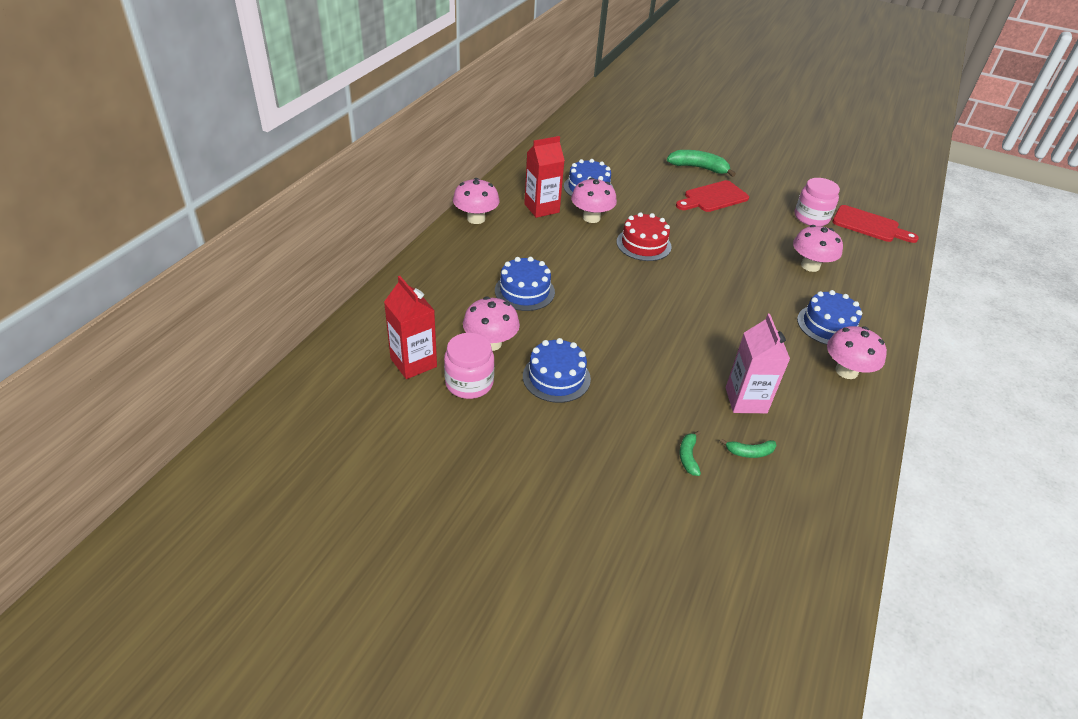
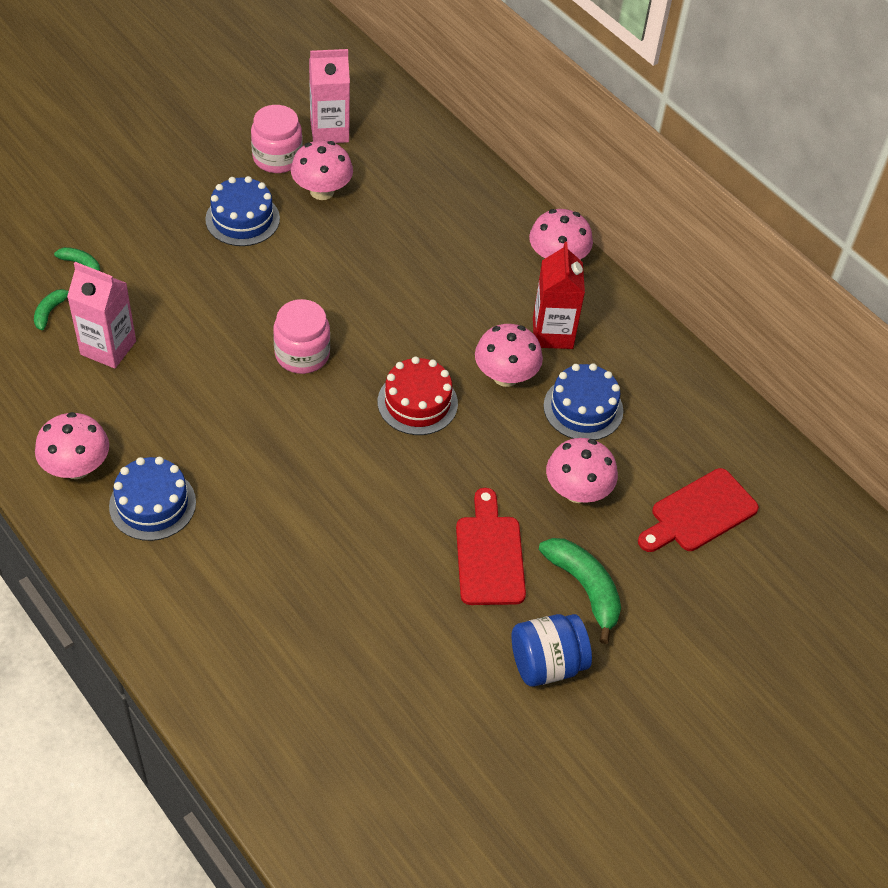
camera: 115 degrees right, 10 degrees up
red carton [384,276,437,379] -> pink carton [309,49,350,143]
blue cake [495,257,555,311] -> none
green banana [667,150,736,177] -> green banana turned 75 degrees counterclockwise [539,538,621,644]
pink mushroom [793,225,843,272] -> pink mushroom moved to [546,438,618,503]
pink jar [795,178,840,226] -> pink jar moved to [273,299,330,374]
red cutting board [832,205,919,243] -> red cutting board moved to [638,468,759,552]
none -> blue jar [511,614,592,687]

